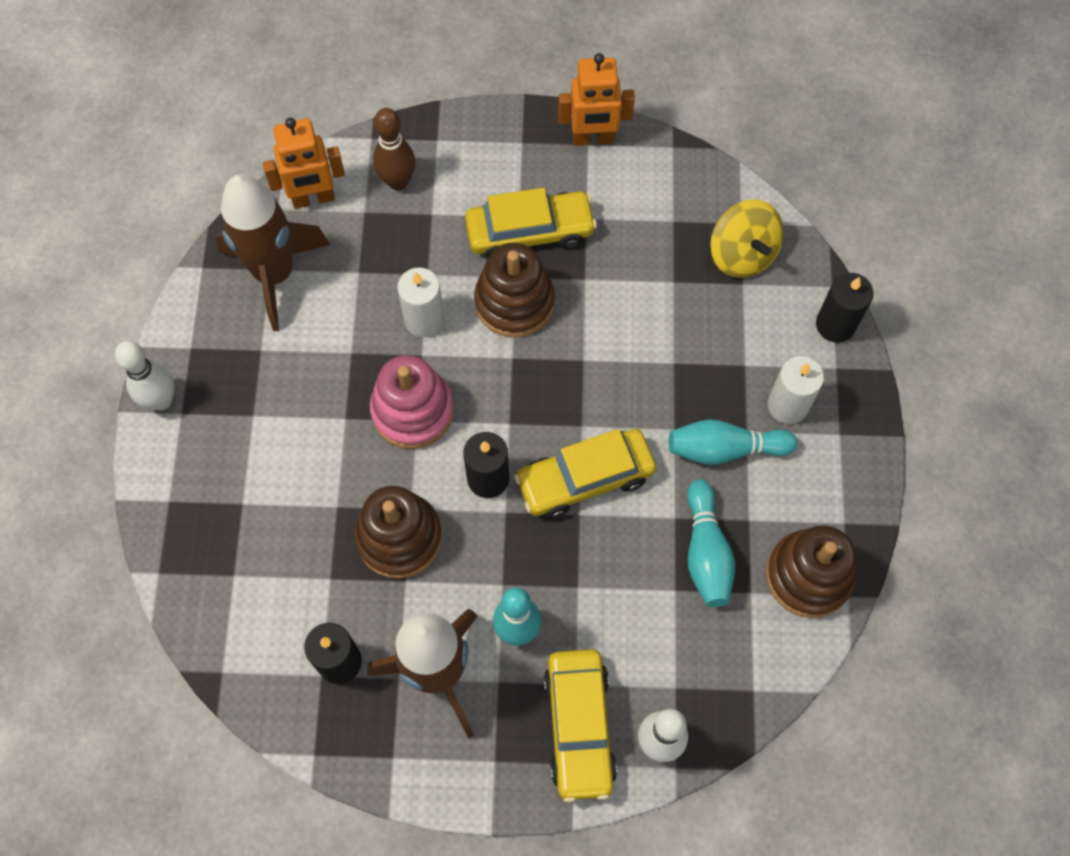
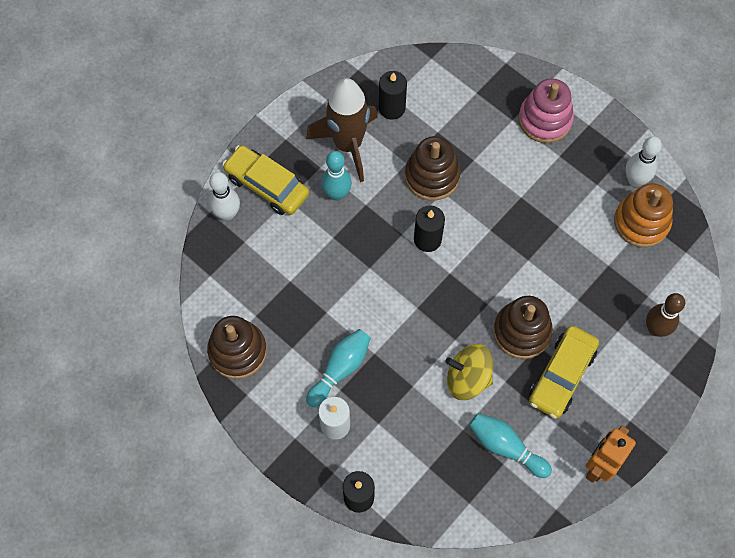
camera: 130 degrees right, 0 degrees up
white bowling pin [115,341,175,410] -> white bowling pin moved to [625,136,662,187]
brown rocket [215,174,330,331] -> orange stacking toy [614,183,673,247]
orange robot [263,118,345,209] -> none
pink stacking toy [370,355,454,449] -> pink stacking toy moved to [519,78,574,143]
white candle [397,267,445,338] -> none
yellow car [514,429,656,518] -> none
turquoise bowling pin [687,479,735,607] -> turquoise bowling pin moved to [469,413,552,478]
yellow spinning top [710,200,784,278] -> yellow spinning top moved to [445,344,493,400]

